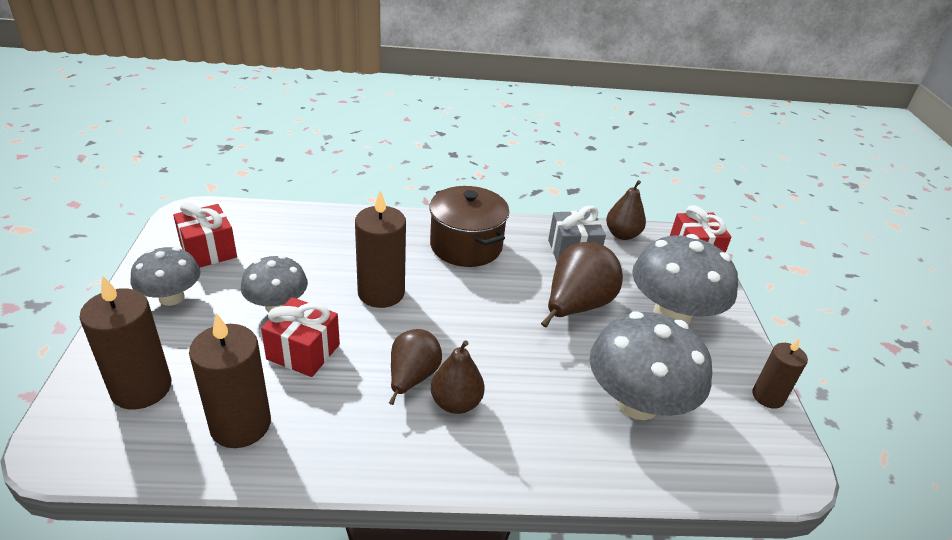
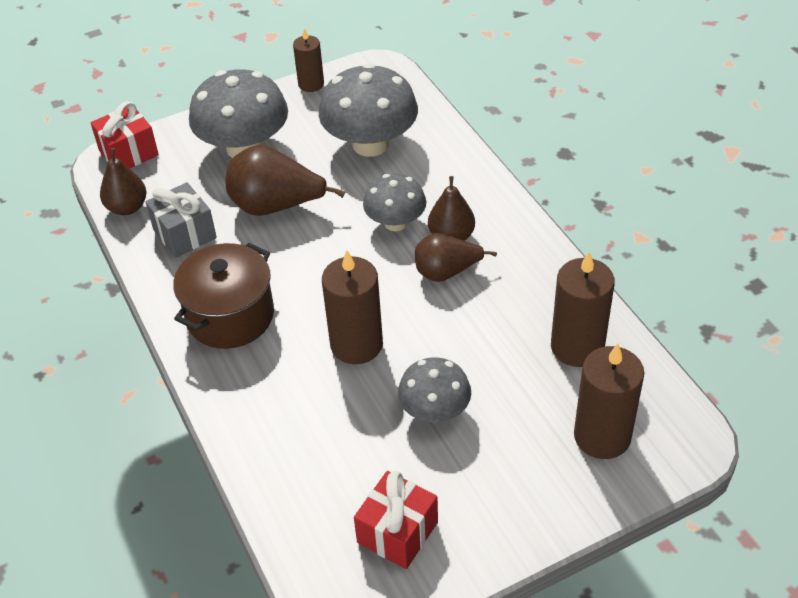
camera: 110 degrees left, 10 degrees up
grey mushroom [131,247,201,306] -> grey mushroom moved to [363,174,426,231]
red gift [261,297,340,377] -> none

